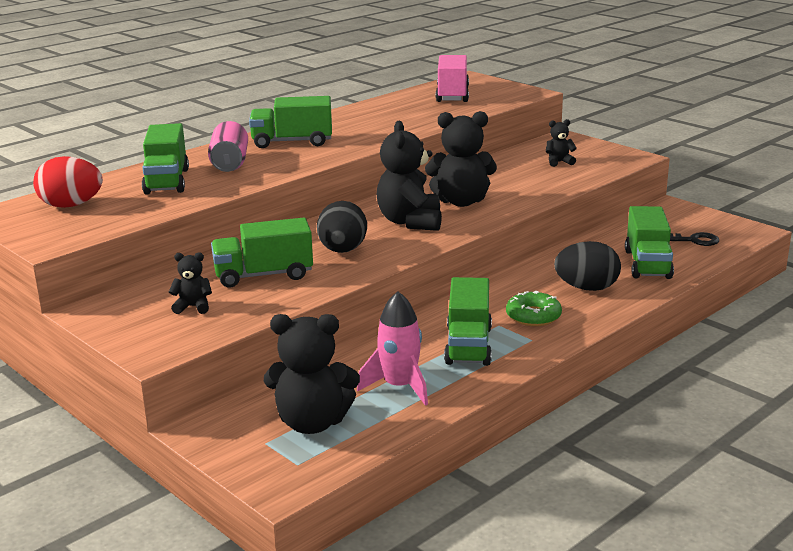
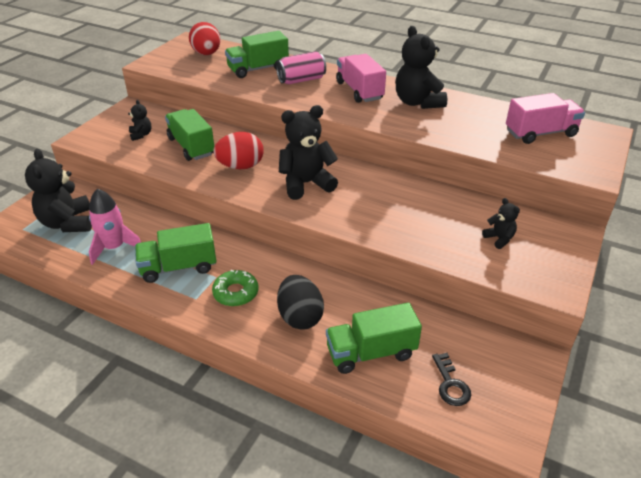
camera: 70 degrees right, 15 degrees up
green truck [249,96,332,148] -> pink truck [336,54,386,103]
black egg [317,201,367,253] -> red egg [213,132,264,169]
black teddy bear [425,111,497,207] -> black teddy bear moved to [395,26,447,109]

